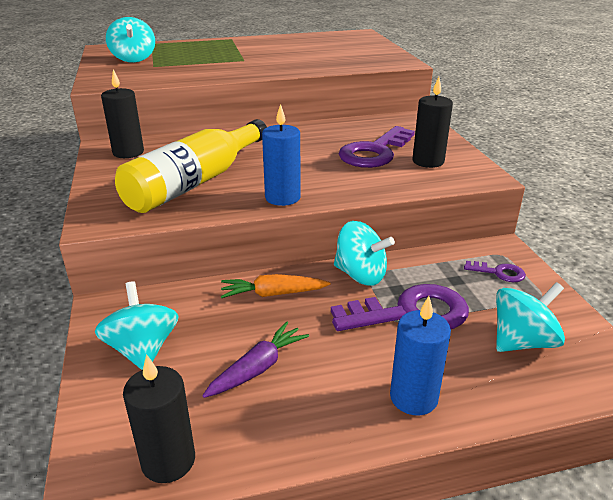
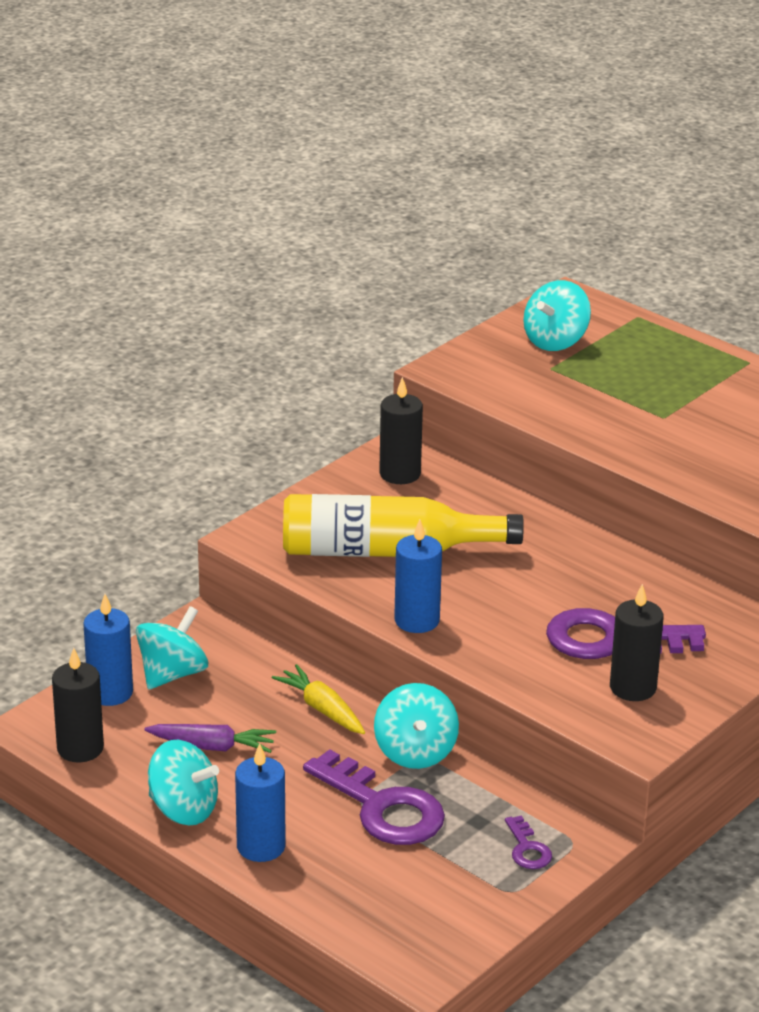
camera: 55 degrees right, 0 degrees up
orange carrot [221,274,330,298] -> yellow carrot [272,664,365,734]
turquoise spinning top [496,282,565,352] -> turquoise spinning top moved to [148,740,219,825]
none -> blue candle [83,594,133,706]

